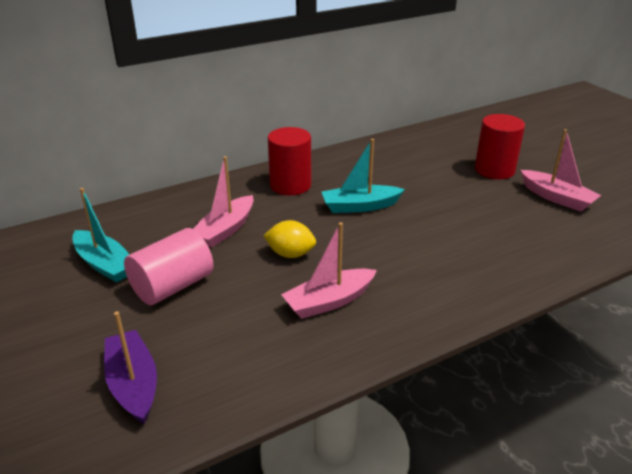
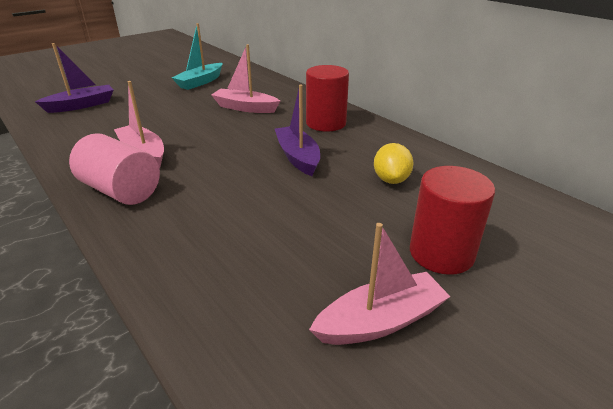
camera: 80 degrees right, 0 degrees up
pink cylinder [124,228,214,305] -> pink cylinder moved to [69,133,160,205]
yellow lemon [263,220,316,258] -> yellow lemon moved to [374,143,414,184]
turquoise boat [322,139,405,213] -> purple boat [275,85,320,176]
pink boat [521,129,601,212] -> pink boat turned 150 degrees counterclockwise [309,223,451,345]

